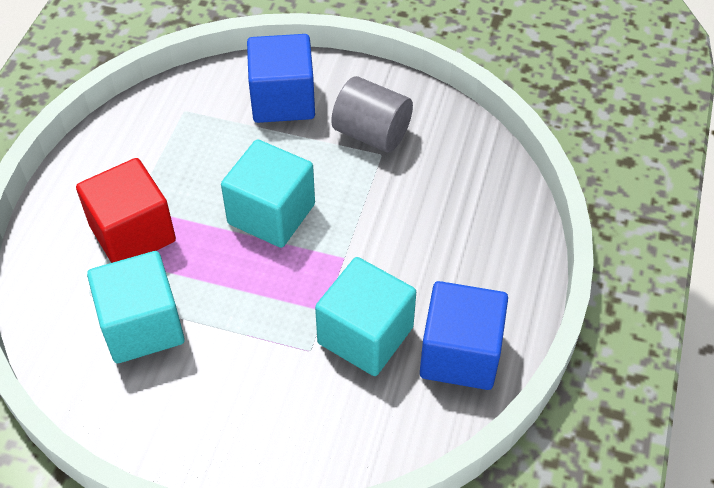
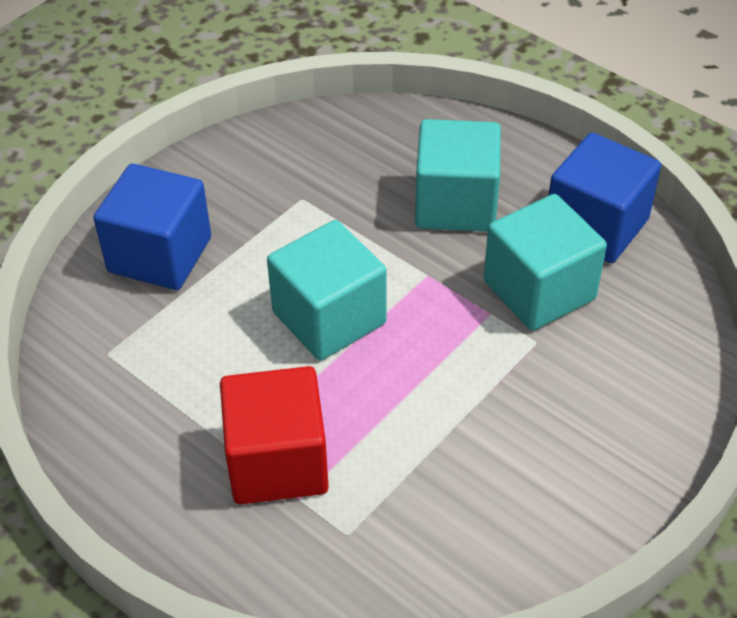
camera: 65 degrees left, 5 degrees down
turquoise cube [87,251,185,363] -> turquoise cube moved to [415,119,501,232]
grey cylinder [331,76,413,153] -> none

